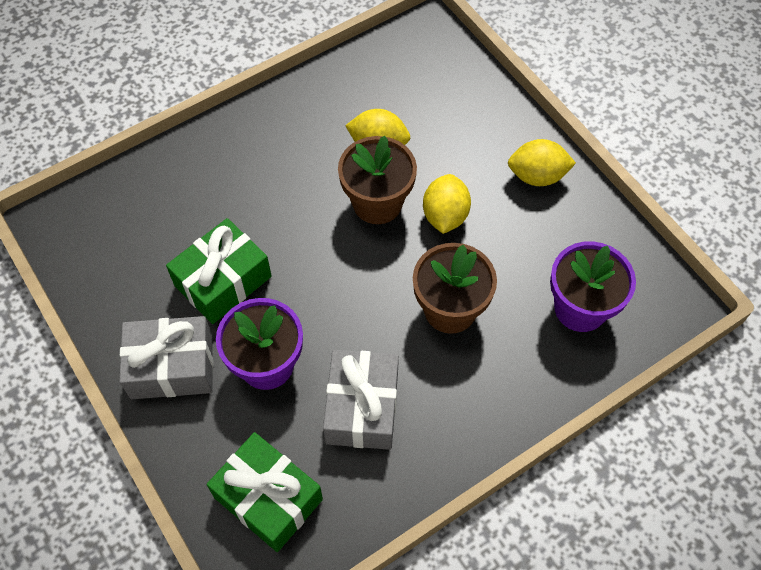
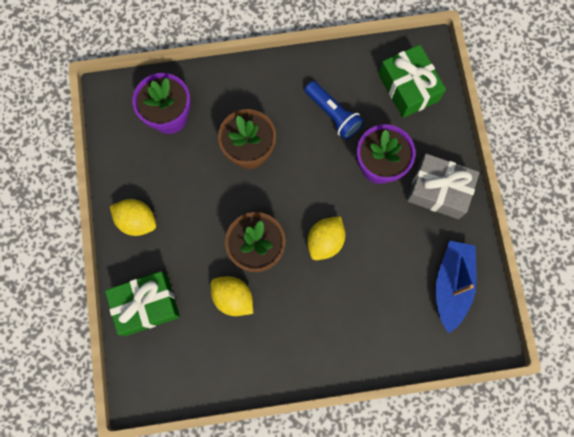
camera: 155 degrees left, 15 degrees up
green gift [166,218,272,324] -> green gift moved to [105,271,180,336]
grey gift [323,350,399,450] -> blue flashlight [305,81,364,140]
yellow lemon [423,174,471,234] -> yellow lemon moved to [307,216,345,260]
none -> blue boat [436,240,476,333]

